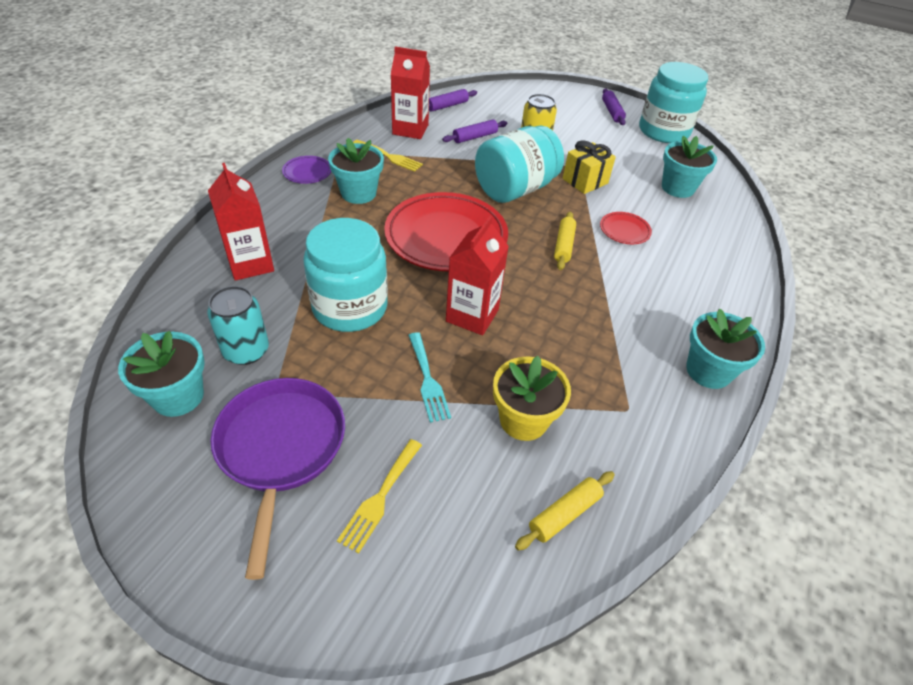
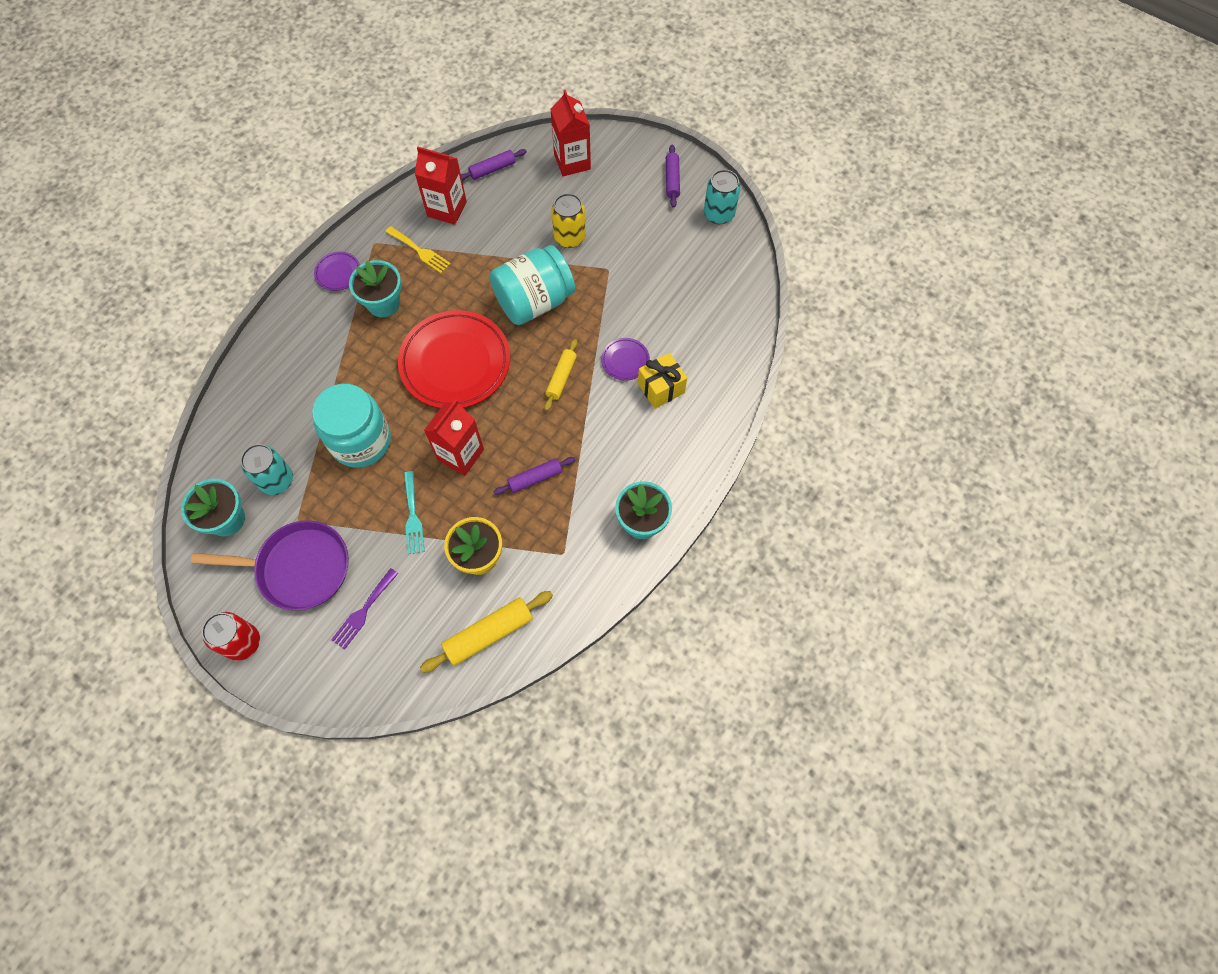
camera: 10 degrees right, 20 degrees up
red carton [208,163,274,281] -> red carton moved to [550,90,591,176]
purple pan [211,378,345,580] -> purple pan turned 90 degrees clockwise [191,520,349,610]
yellow fork [337,439,422,554] -> purple fork [331,568,399,650]
purple rolling pin [442,119,507,143] -> purple rolling pin moved to [493,457,575,495]
yellow rolling pin [515,471,614,550] -> yellow rolling pin [420,591,553,673], size x1.57
yellow gift [563,141,616,194] -> yellow gift moved to [638,353,687,409]
red plate [600,212,652,244] -> purple plate [601,338,650,381]
turquoise jar [639,62,708,143] -> turquoise can [704,170,741,224]
turquoise flower pot [662,136,717,198] -> none
none -> red can [202,612,260,661]

